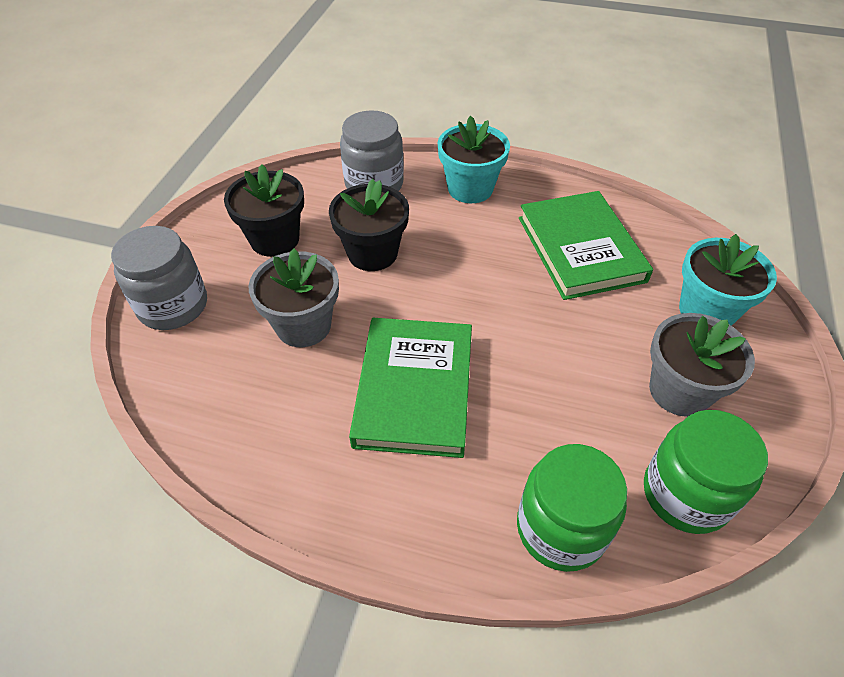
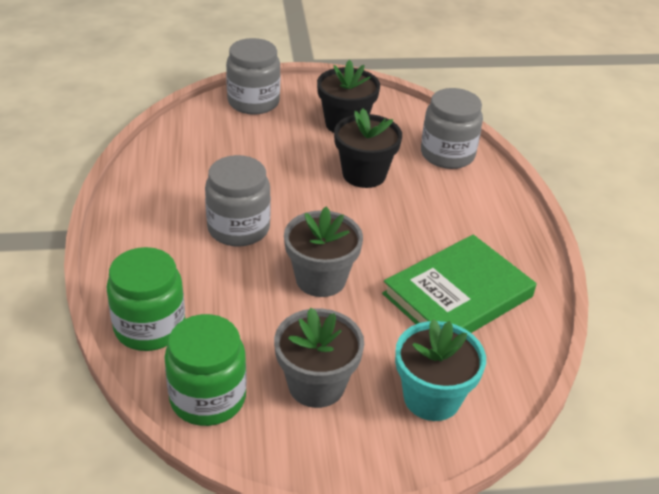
camera: 65 degrees right, 10 degrees down
grey flower pot [249,249,339,347] -> grey flower pot moved to [284,207,363,297]
green book [349,318,472,458] -> grey jar [205,155,271,247]
turquoise flower pot [438,116,510,203] -> none

